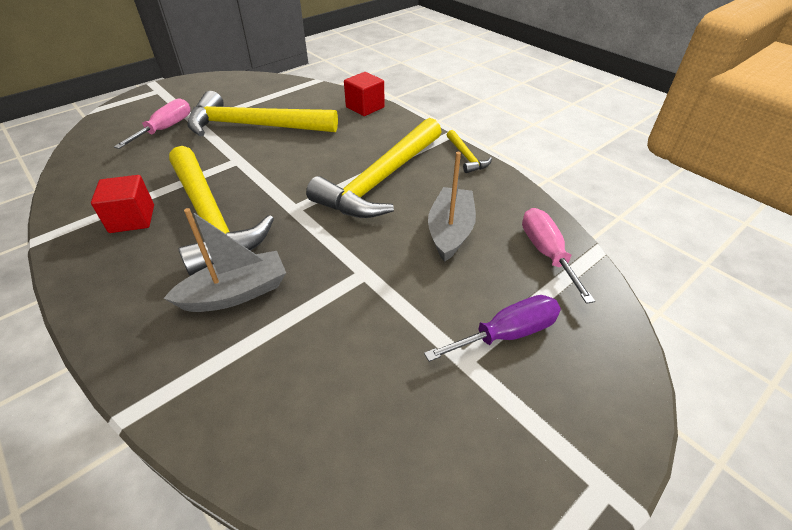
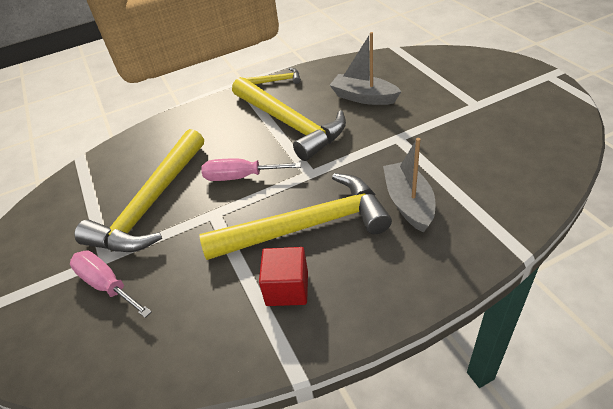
camera: 70 degrees left, 0 degrees up
red cube [344,72,385,116] -> none
purple screwdriver [424,295,561,362] -> none
pink screwdriver [522,208,595,304] -> pink screwdriver moved to [201,158,301,181]

